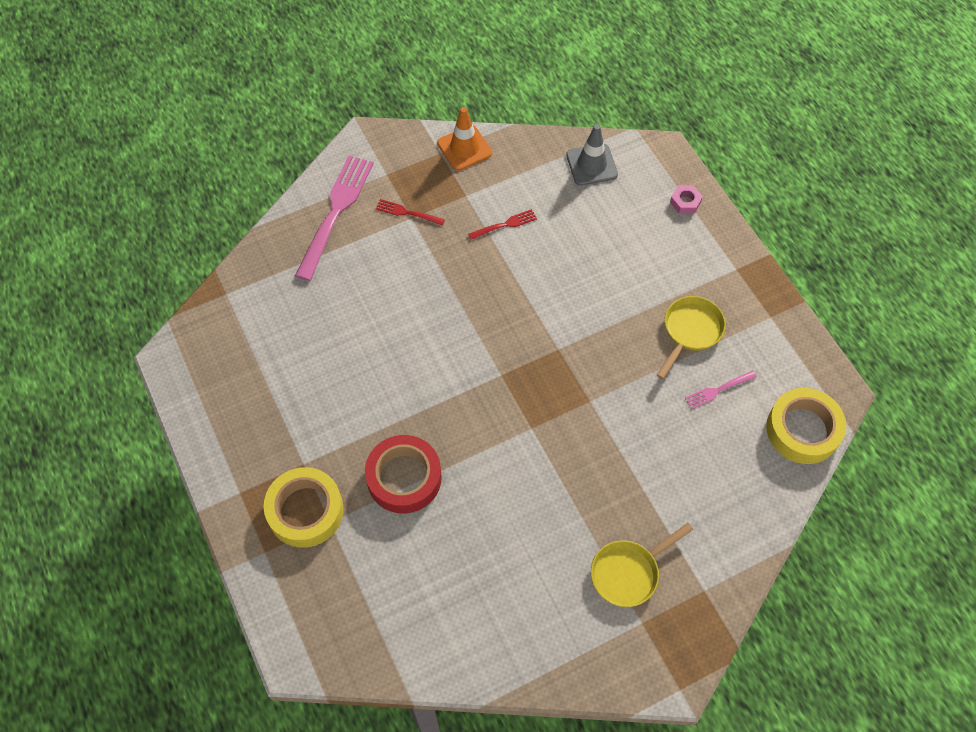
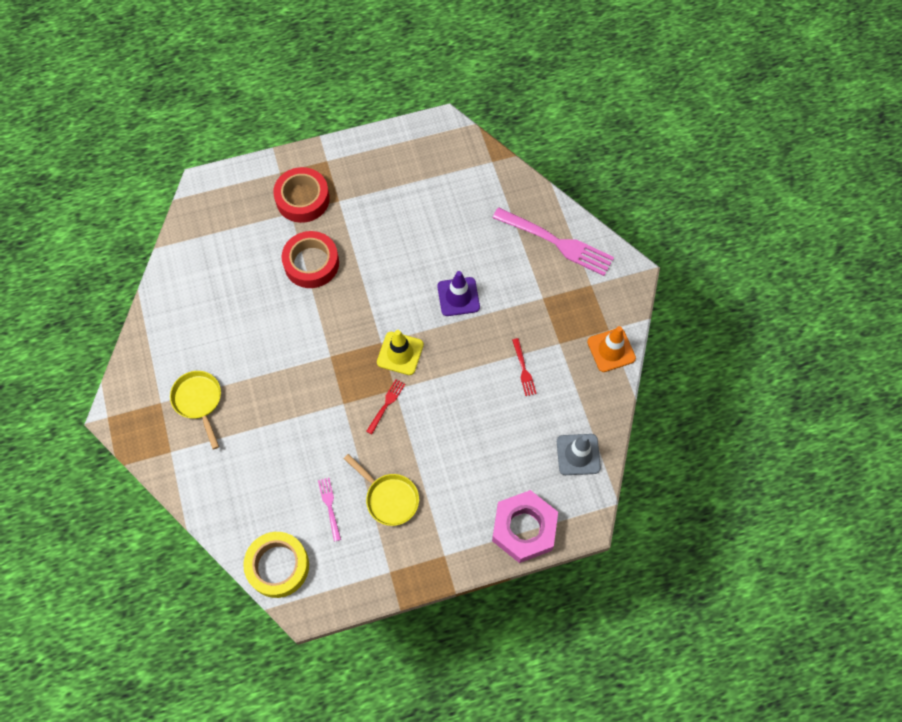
camera: 100 degrees right, 5 degrees up
yellow tape [264,467,344,548] -> red tape [273,167,330,223]
red fork [376,199,445,226] -> red fork moved to [366,379,405,434]
pink nut [670,185,703,214] -> pink nut [492,490,558,563], size x2.36
none -> yellow traffic cone [377,330,424,375]
none -> purple traffic cone [437,271,480,316]

